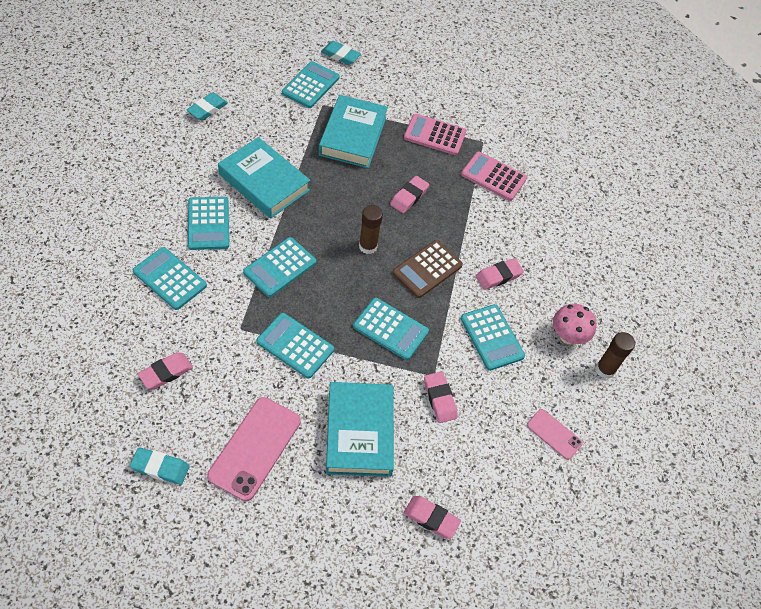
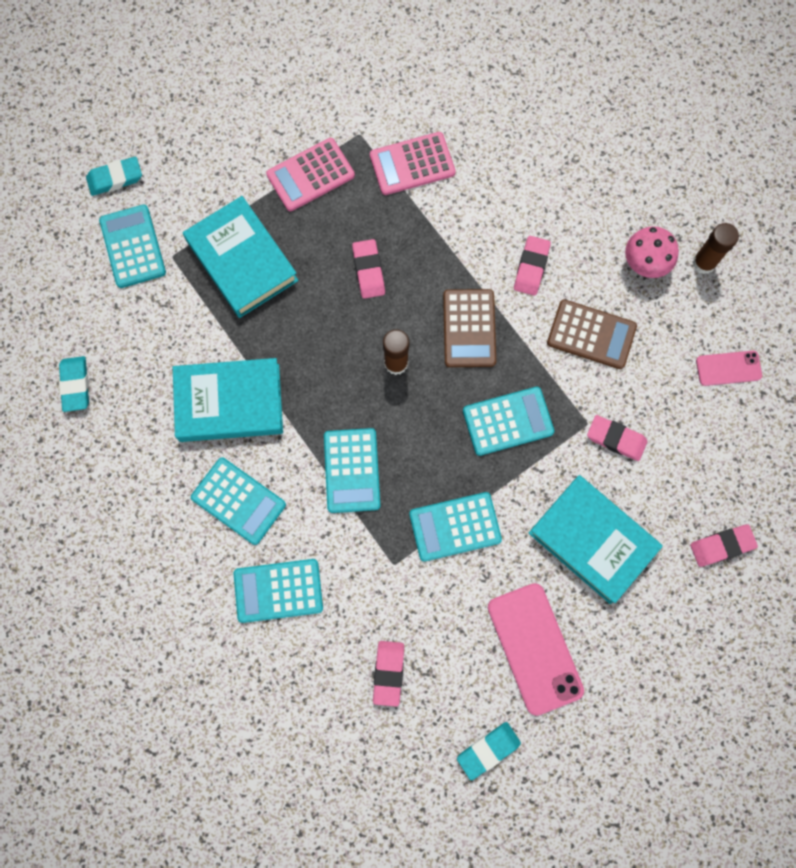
camera: 40 degrees left, 20 degrees up
turquoise calculator [461,304,525,371] -> brown calculator [547,299,637,369]

